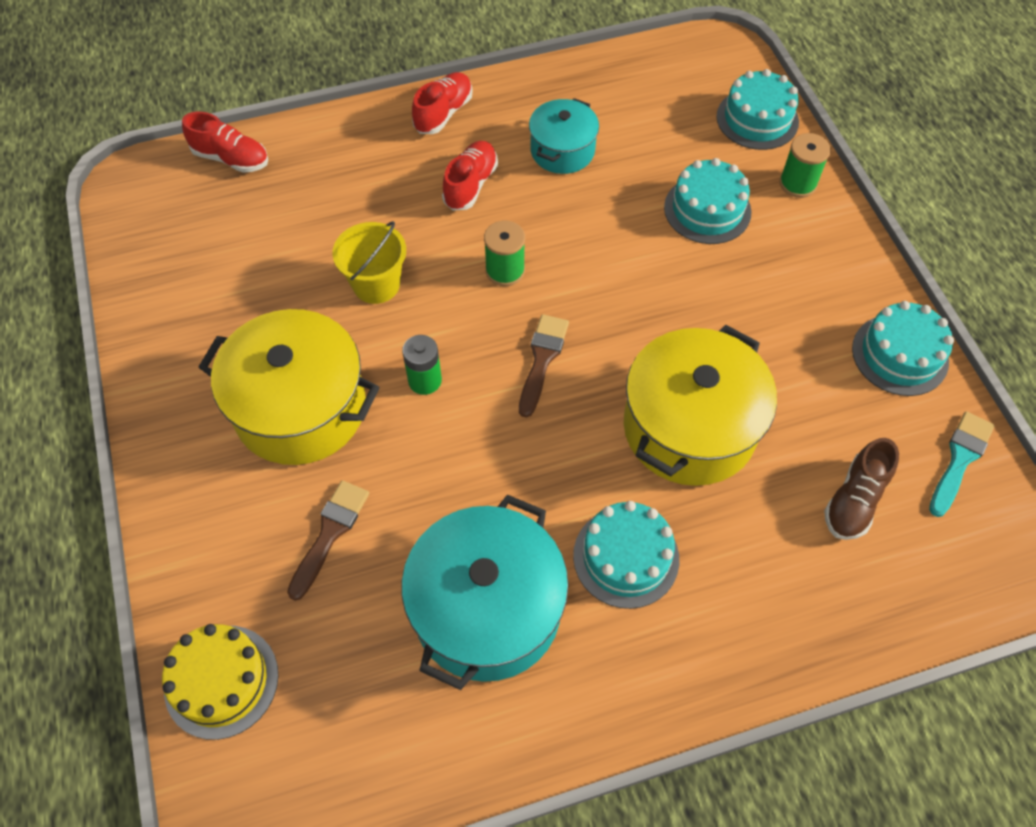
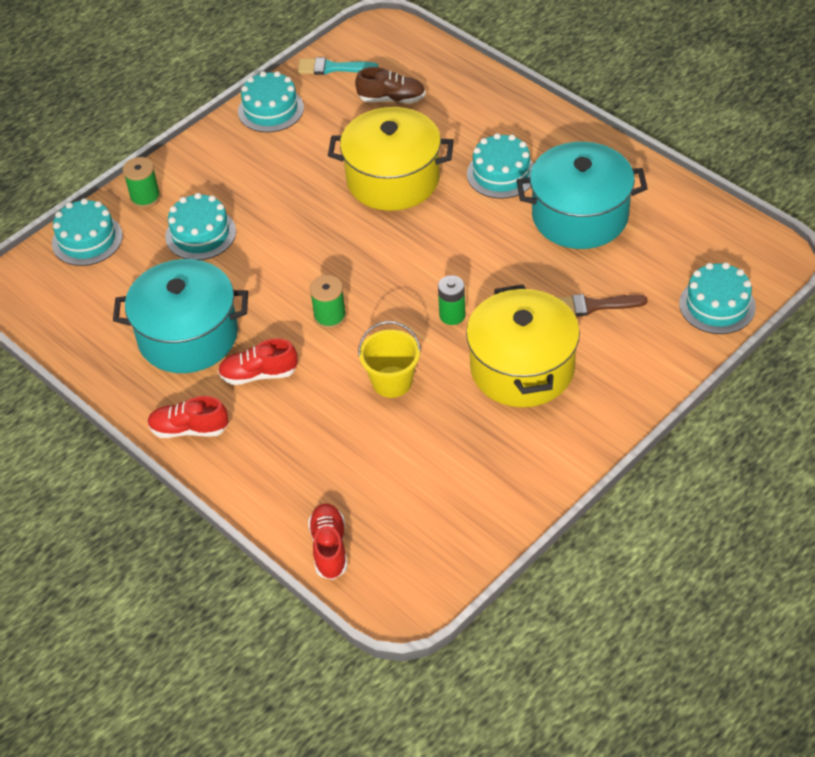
camera: 115 degrees left, 10 degrees down
yellow cake [162,624,278,740] -> turquoise cake [679,262,756,334]
brown brush [519,314,569,418] -> none
turquoise pot [529,98,599,174] -> turquoise pot [113,259,248,373], size x1.75

